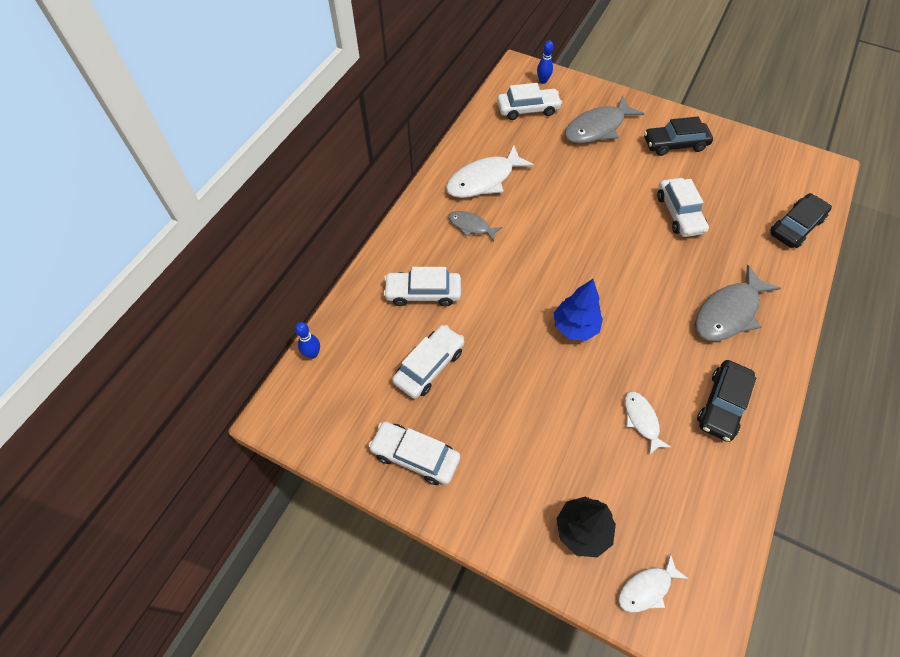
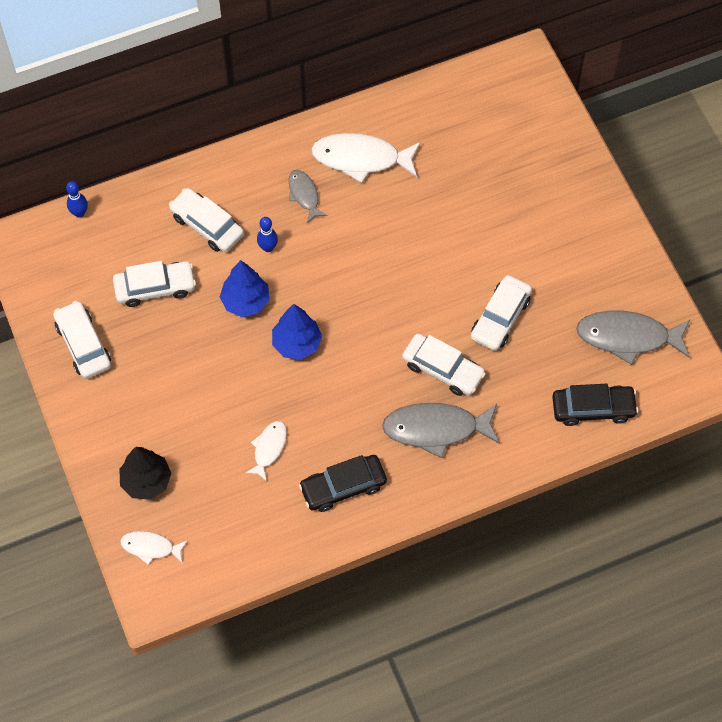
camera: 40 degrees right, 5 degrees up
white car [497,83,562,120] -> white car moved to [402,334,486,396]
blue bowling pin [537,41,553,84] -> blue bowling pin moved to [257,217,278,252]
grey fish [565,96,644,144] -> grey fish moved to [576,310,690,365]
black car [644,116,713,156] -> none
none -> blue tree [220,260,270,317]

